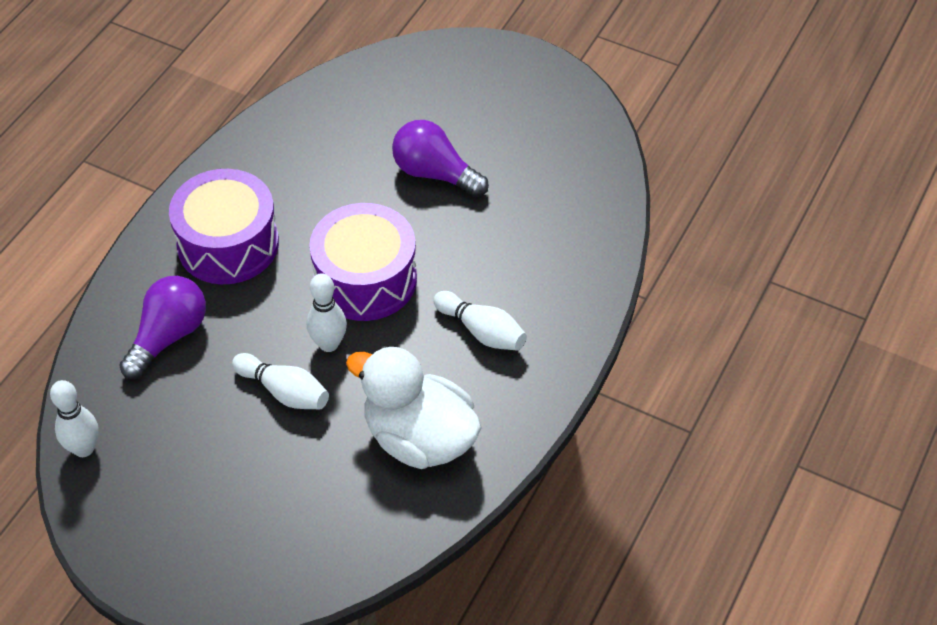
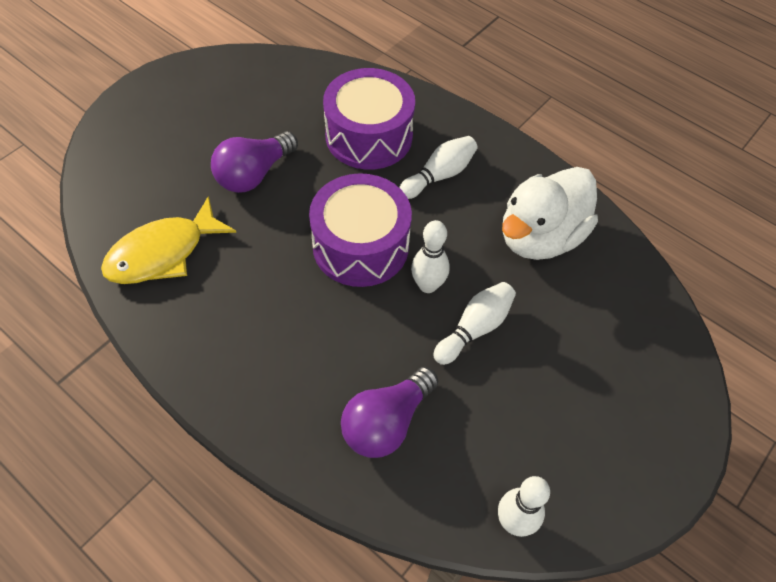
camera: 80 degrees left, 5 degrees up
purple light bulb [119,276,206,379] -> purple light bulb turned 90 degrees counterclockwise [341,367,438,458]
purple drum [169,169,279,284] -> purple drum moved to [323,68,415,170]
none -> yellow fish [101,196,237,284]

